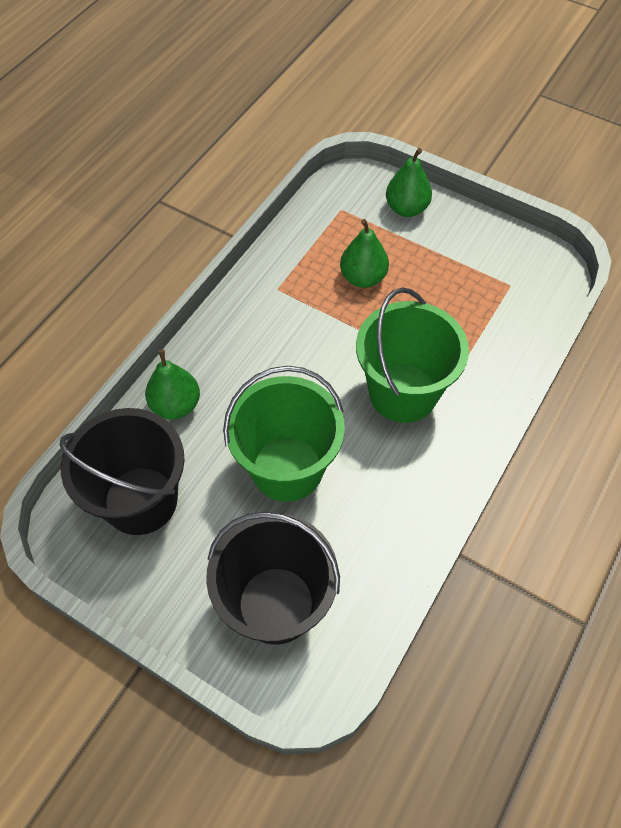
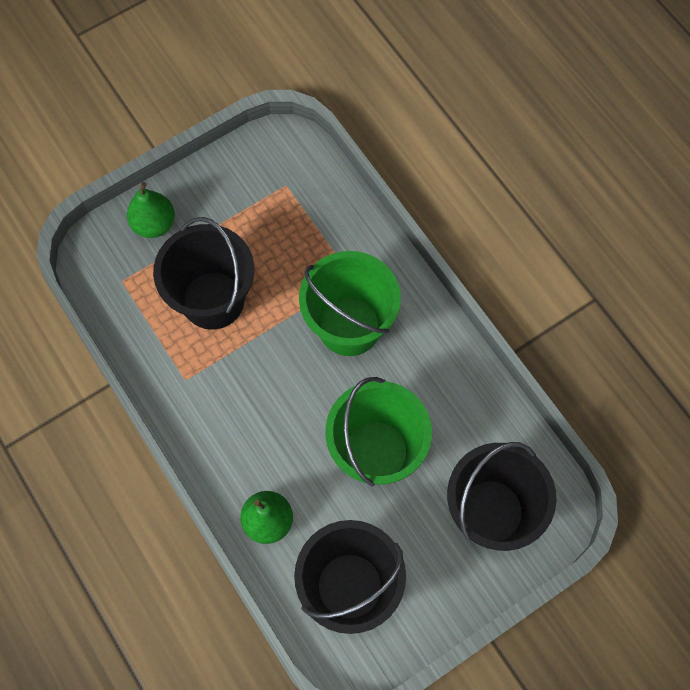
camera: 65 degrees left, 10 degrees up
green pear [340,219,389,288] -> black bucket [153,217,254,330]

